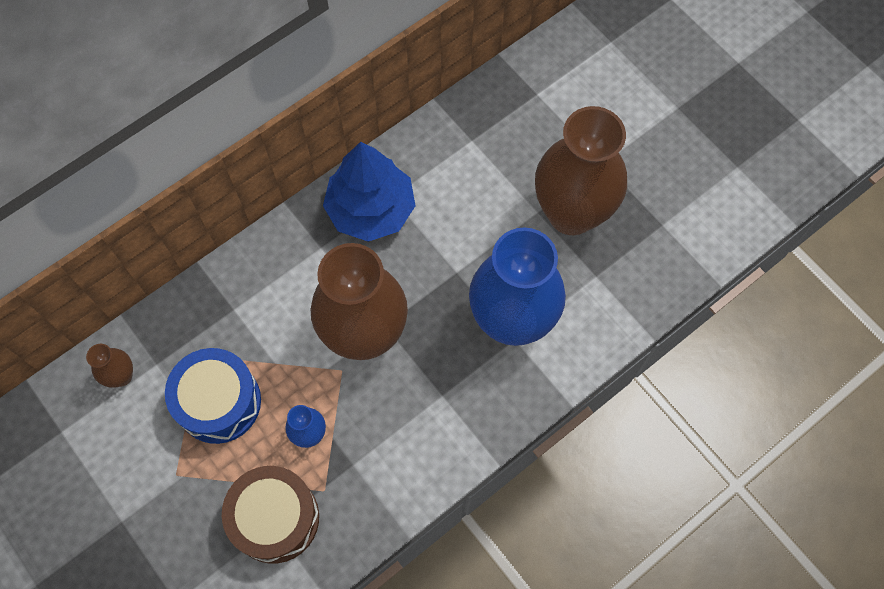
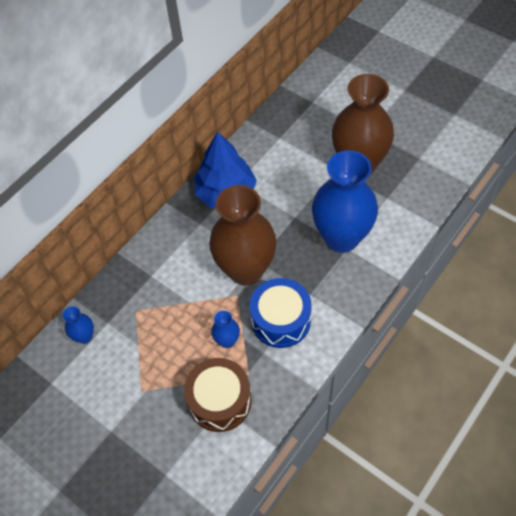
camera: 10 degrees left, 10 degrees down
brown vase [86,344,133,388] -> blue vase [63,306,94,344]
blue drum [165,348,261,444] -> blue drum moved to [250,278,312,348]

